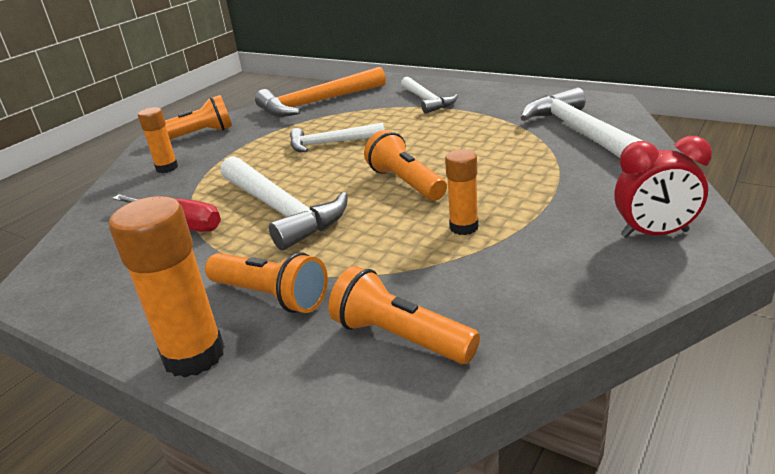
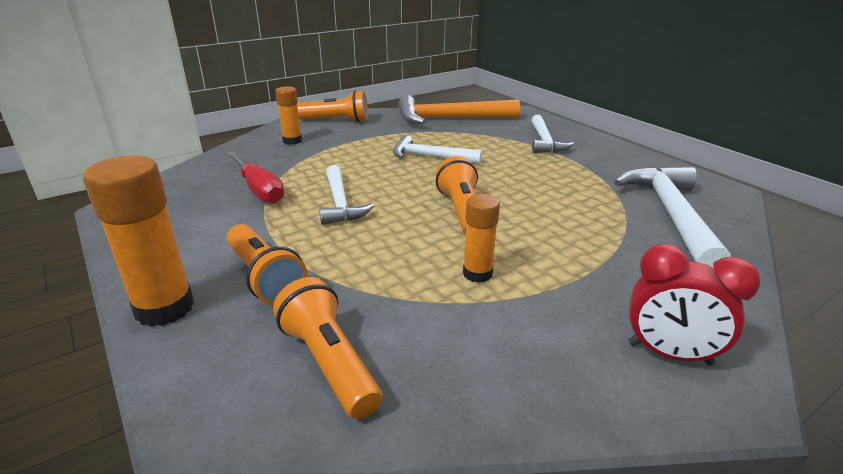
camera: 20 degrees right, 0 degrees up
white hammer [221,156,348,250] -> white hammer [319,165,374,225], size x0.62

